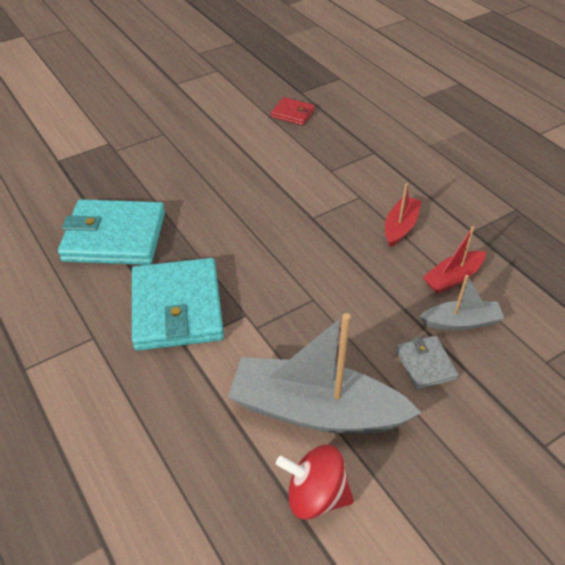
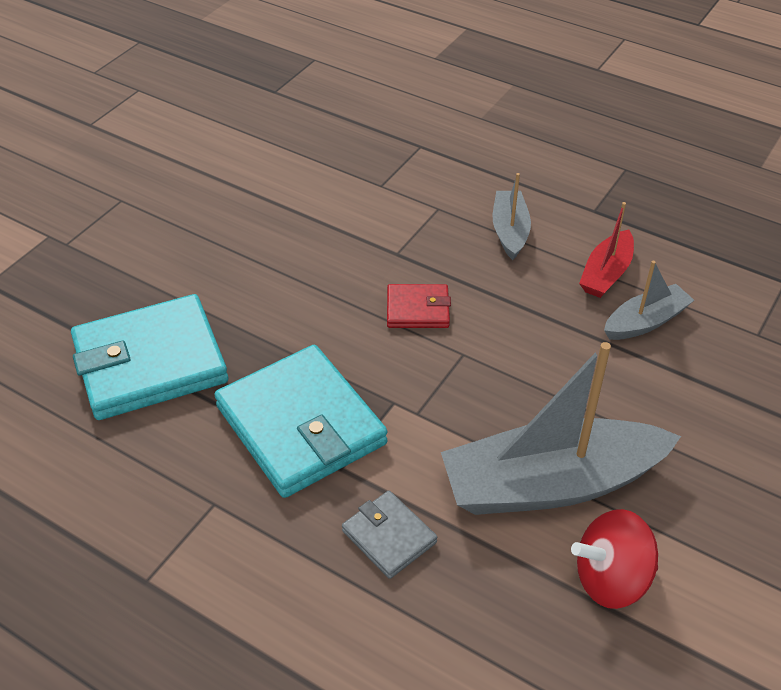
camera: 25 degrees left, 0 degrees up
red wallet [271,97,315,125] -> red wallet moved to [387,284,451,328]
red boat [385,183,422,247] -> grey boat [493,173,531,260]
grey wallet [396,335,459,390] -> grey wallet moved to [342,491,437,579]

